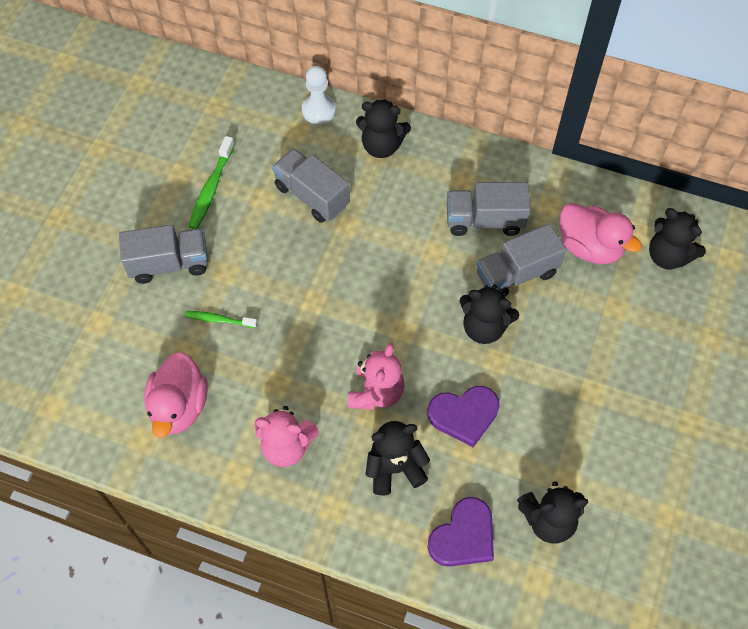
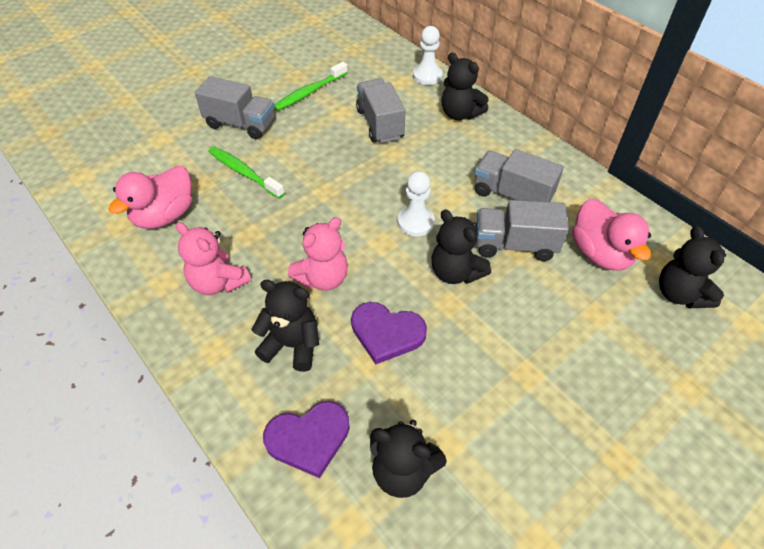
camera: 30 degrees right, 10 degrees down
green toothbrush [184,311,257,328] -> green toothbrush [208,146,285,199], size x1.56
none -> white pawn [398,171,435,236]

